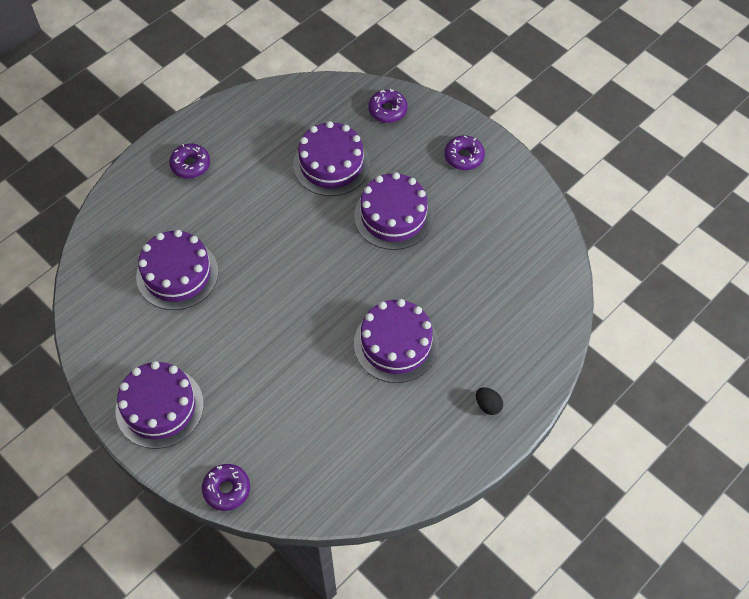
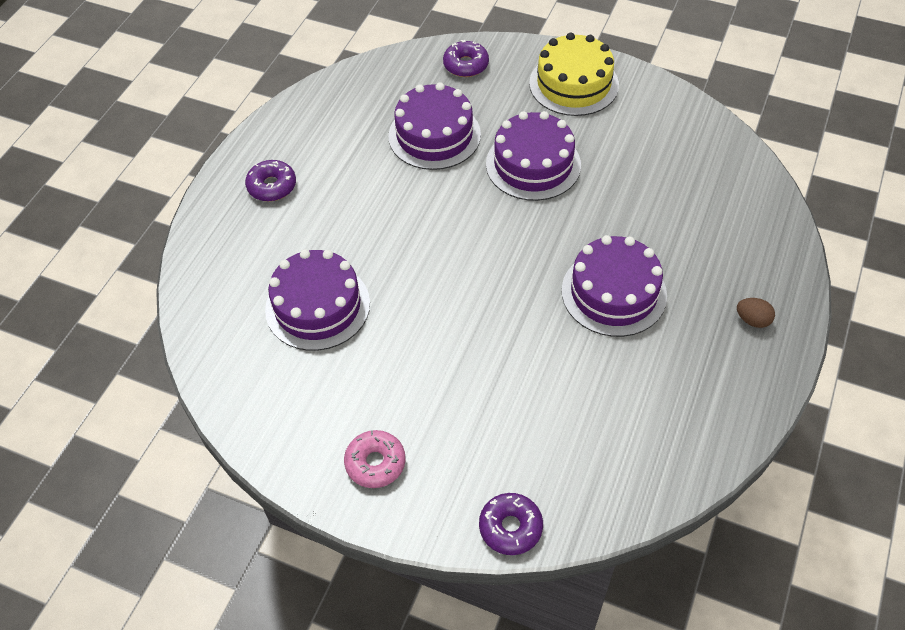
camera: 20 degrees left, 5 degrees down
purple cake [115,361,204,449] -> pink donut [344,430,406,488]
purple donut [444,135,485,170] -> yellow cake [529,32,619,116]
black egg [476,387,503,415] -> brown egg [737,298,775,328]

